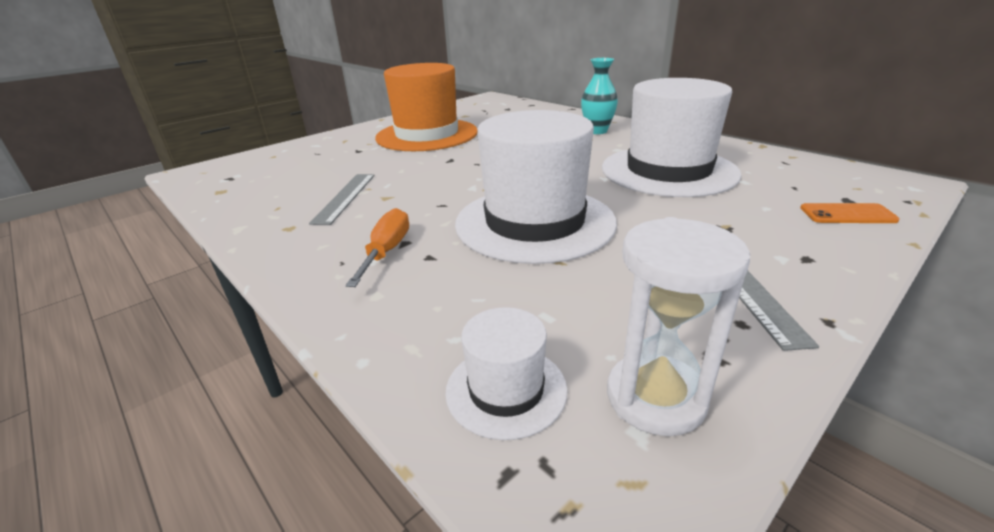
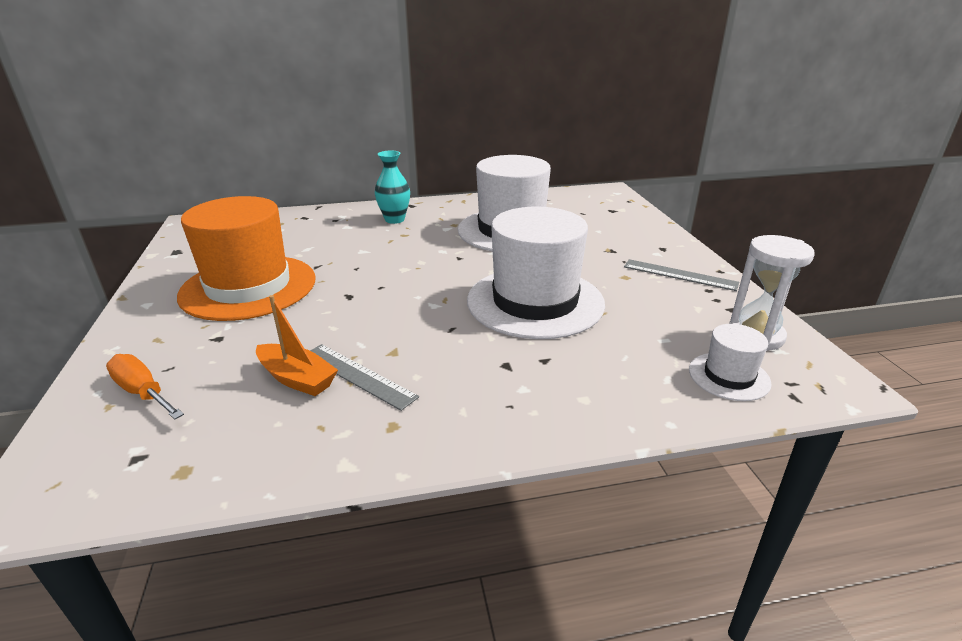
camera: 60 degrees left, 0 degrees up
orange screwdriver [345,208,409,287] -> orange screwdriver moved to [106,354,184,419]
orange phone [800,203,900,223] -> none
none -> orange boat [256,295,338,396]

